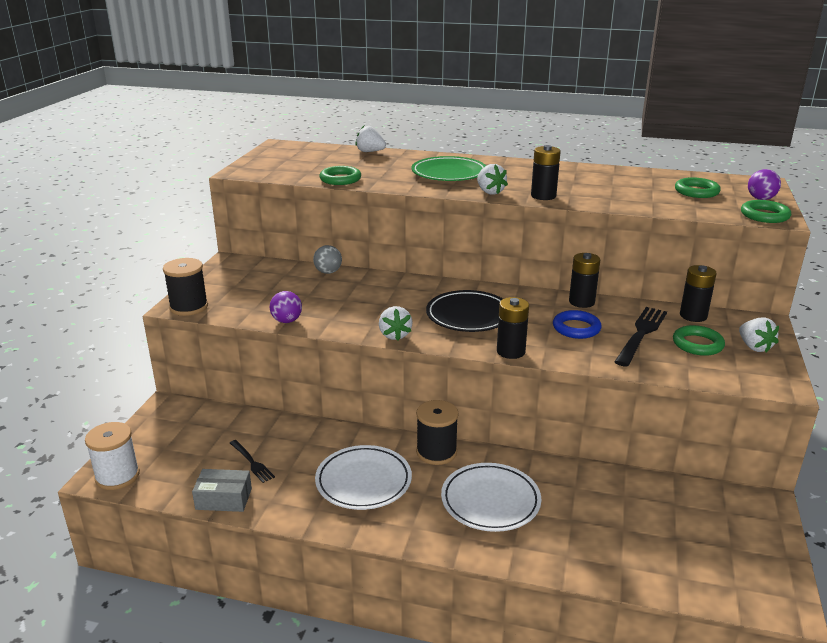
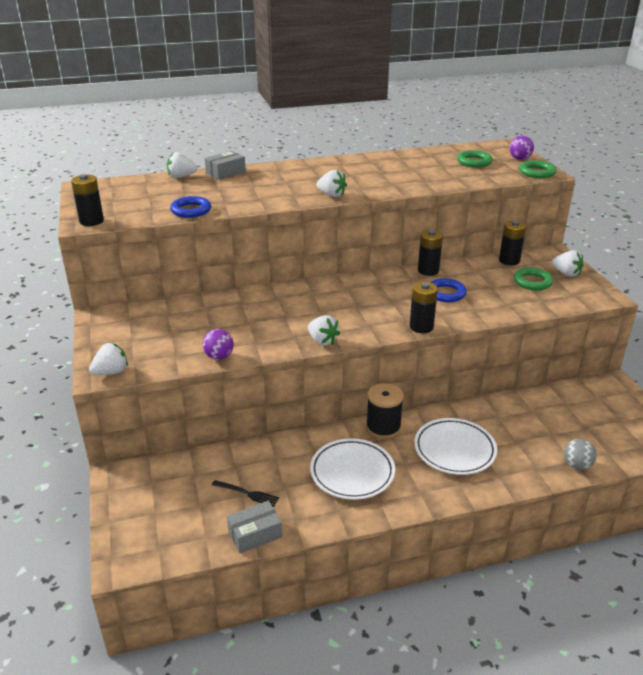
camera: 30 degrees left, 5 degrees up
white spool [85,422,140,490] -> none
black spool [163,258,208,316] -> white strawberry [89,343,128,375]
grey ball [313,245,342,274] -> grey ball moved to [564,439,597,470]
green ring [319,166,361,185] -> blue ring [170,196,211,218]
green plate [411,156,486,181] -> none
black plate [426,290,503,332] -> none
black battery [531,145,561,200] -> black battery moved to [71,174,104,226]
black fork [615,307,667,367] -> none
none -> grey box [205,151,246,180]

